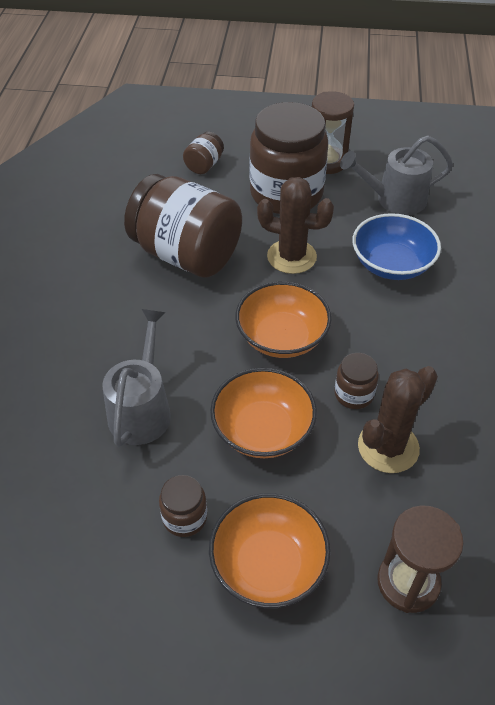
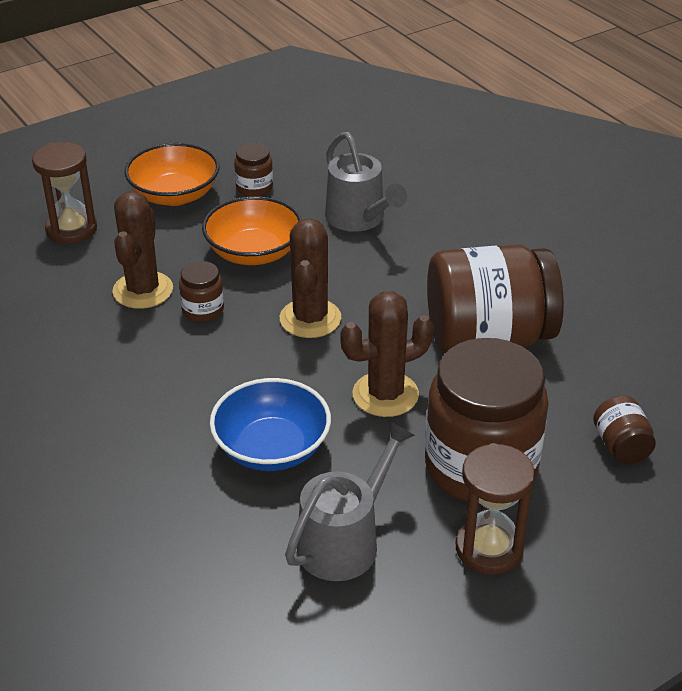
camera: 140 degrees right, 10 degrees down
orange bowl [235,282,331,358] -> brown cactus [280,218,341,338]

